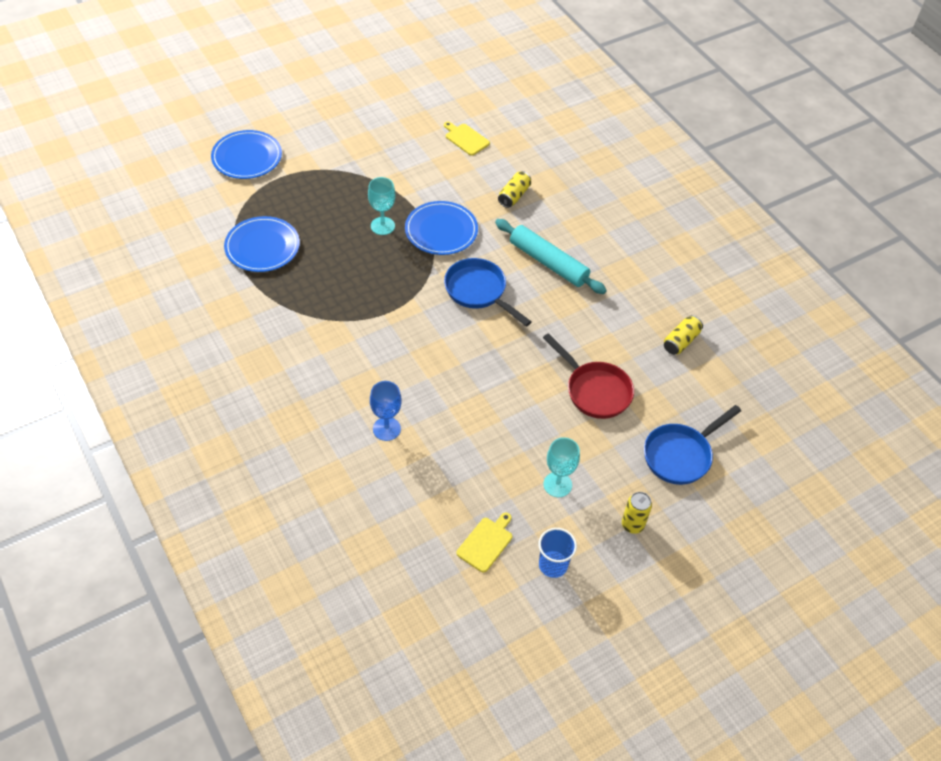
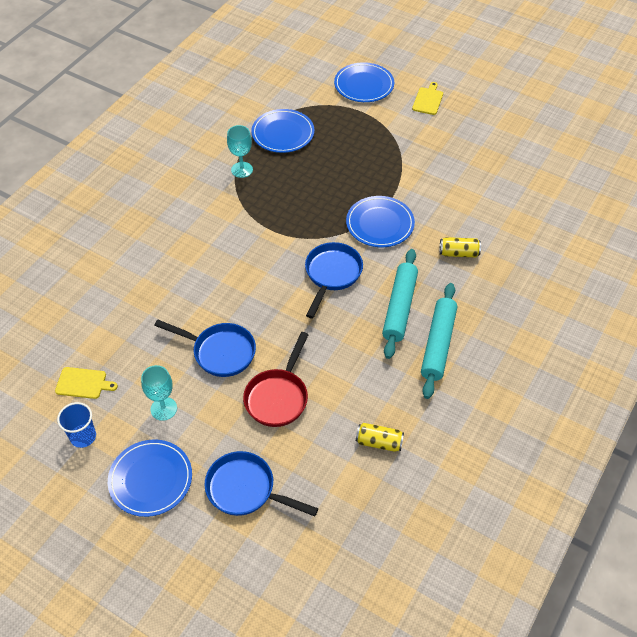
camera: 65 degrees right, 0 degrees up
turquoise goblet [368,177,395,235] -> turquoise goblet moved to [227,125,253,178]
blue goblet [370,381,402,441] -> none
yellow cutting board [444,122,490,156] -> yellow cutting board moved to [412,82,443,115]
yellow can [622,492,652,534] -> blue plate [108,439,192,517]
none -> blue pan [154,319,256,377]
none -> turquoise rolling pin [421,283,457,399]

